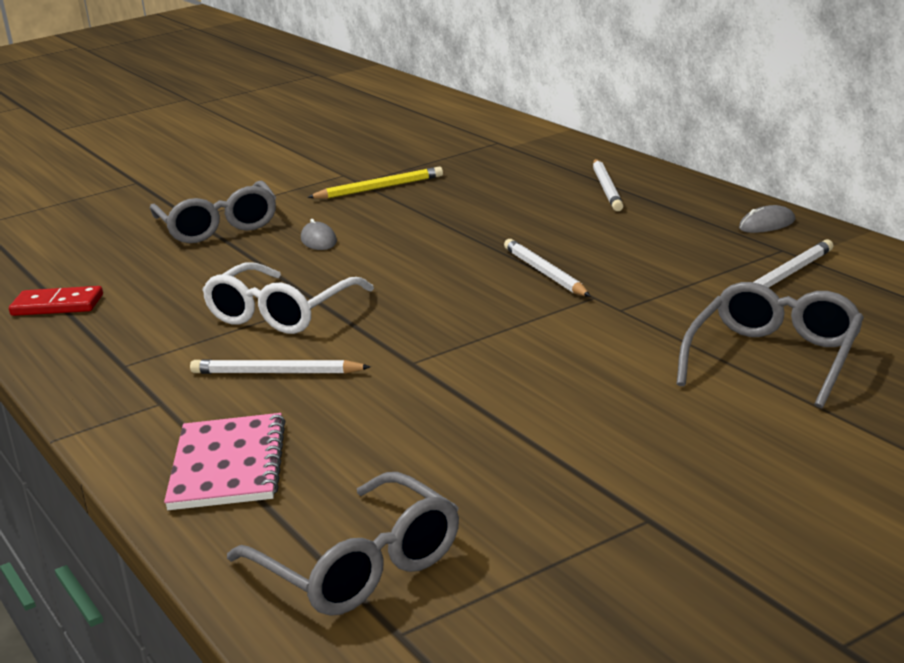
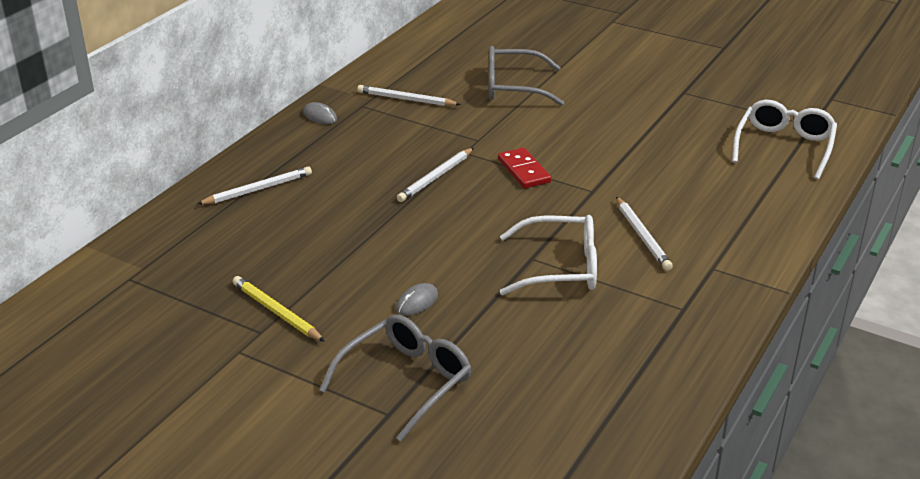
camera: 120 degrees left, 10 degrees up
red domino [9,286,103,316] -> red domino moved to [498,148,551,188]
pink notebook [164,413,285,510] -> none
grey glasses [227,472,459,616] -> white glasses [732,100,837,179]

